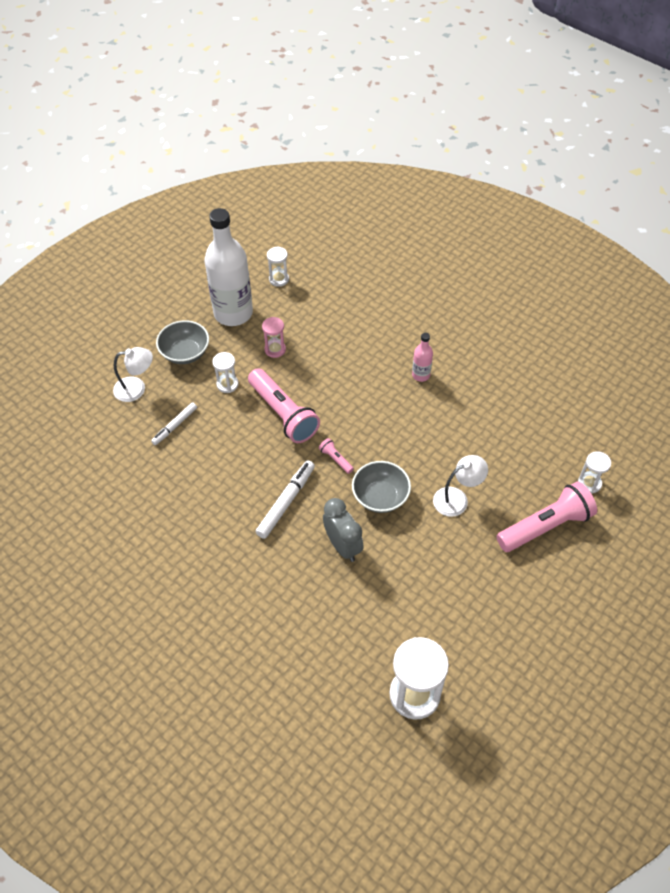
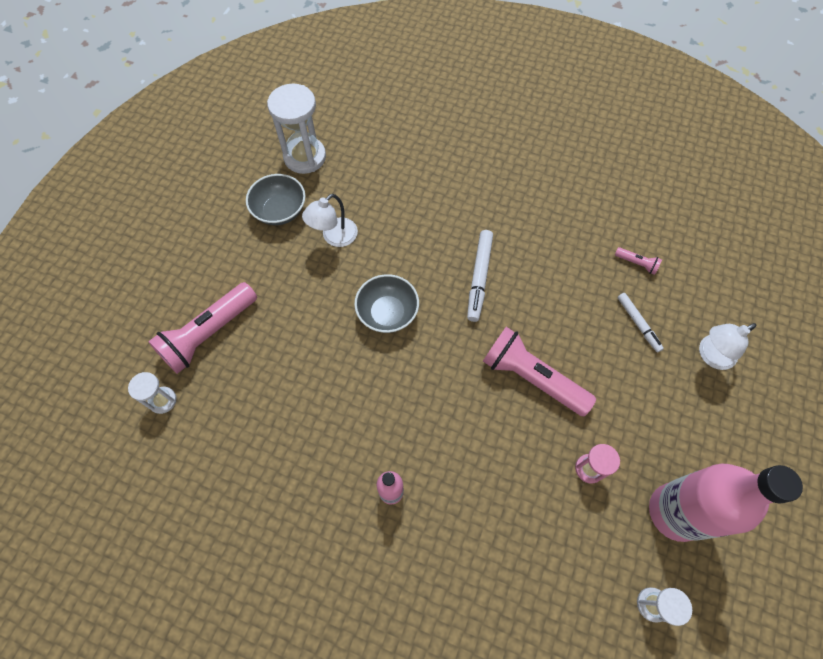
camera: 160 degrees right, 10 degrees up
white marker [151,402,197,445] -> white marker turned 135 degrees clockwise [617,293,664,352]
grey bowl [156,320,209,364] -> grey bowl moved to [246,174,305,225]
white bottle [205,208,253,326] -> pink bottle [649,463,803,542]
white hourglass [212,352,239,393] -> none
pink flashlight [319,438,354,474] -> pink flashlight moved to [615,247,662,275]
grey clock [323,498,364,562] -> none
white lamp [433,455,488,517] -> white lamp moved to [302,194,358,247]

